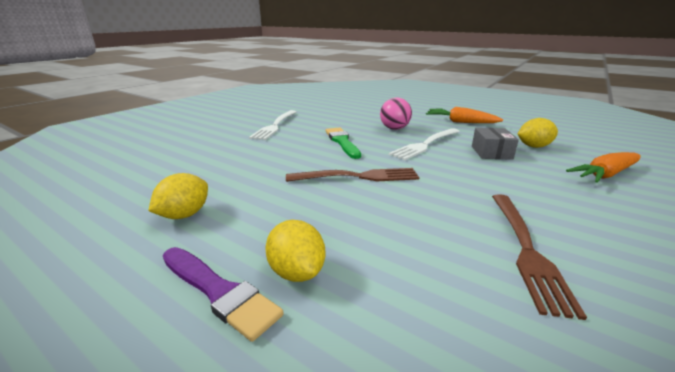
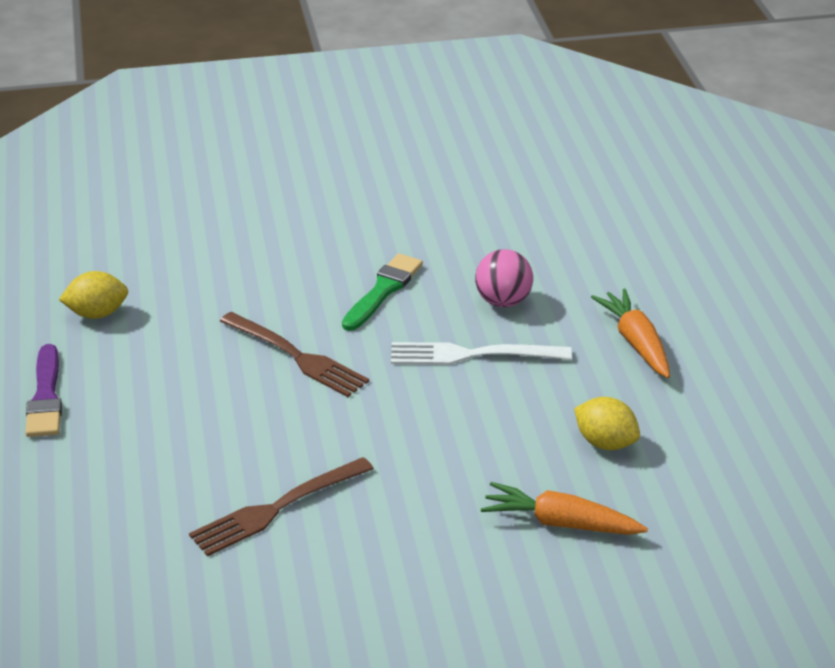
camera: 45 degrees right, 10 degrees up
white fork [249,110,296,140] -> none
yellow lemon [265,220,326,282] -> none
grey box [472,128,519,160] -> none

